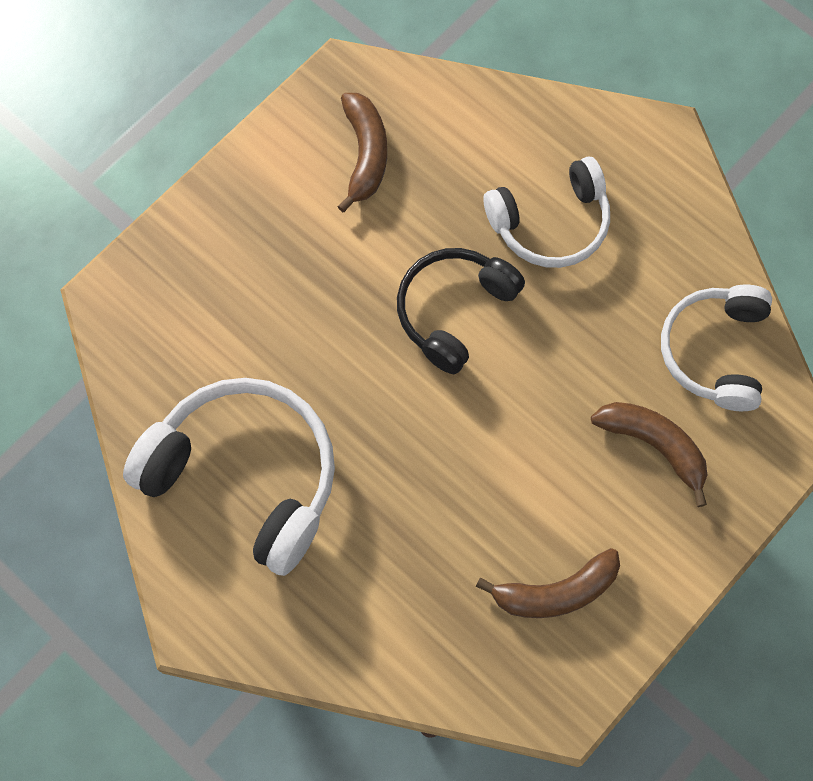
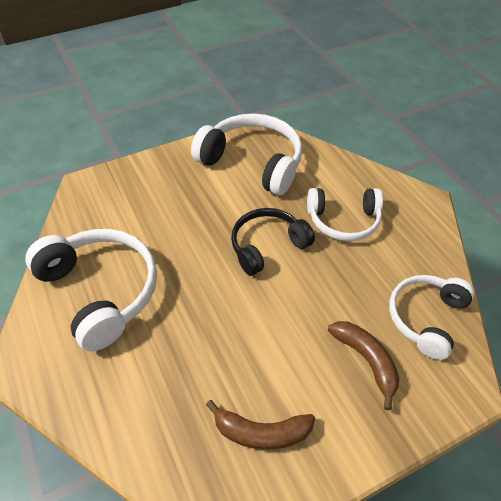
camera: 20 degrees right, 20 degrees down
brown banana [337,93,387,212] -> white headphones [191,113,302,195]

